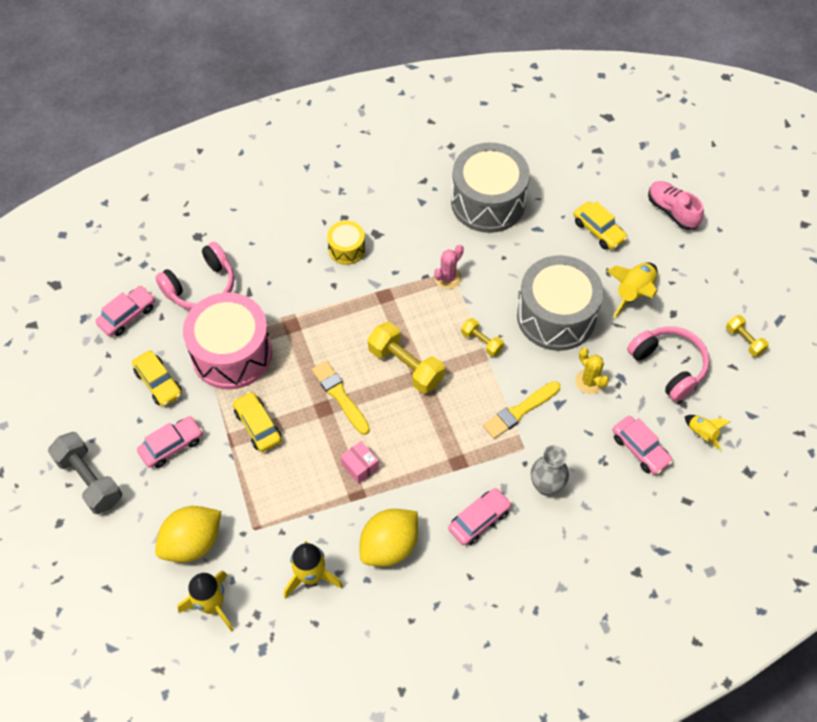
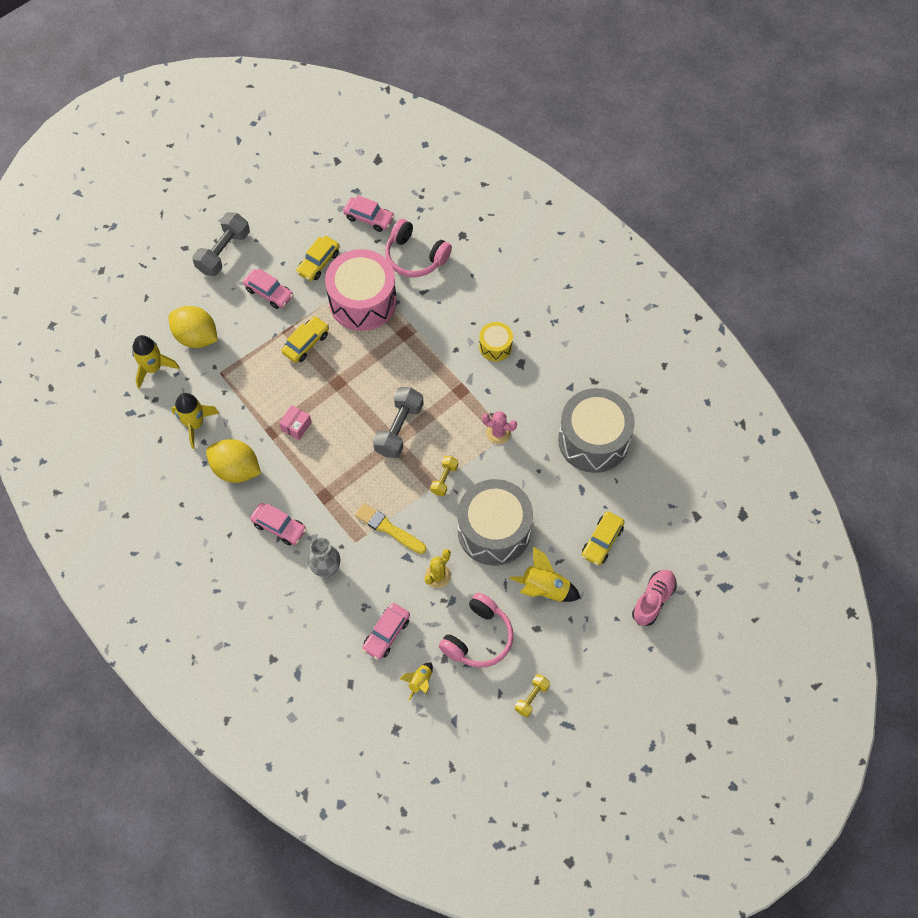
camera: 70 degrees right, 5 degrees up
yellow brush [312,361,370,435] -> none
yellow dumbbell [368,322,445,393] -> grey dumbbell [373,387,424,458]

